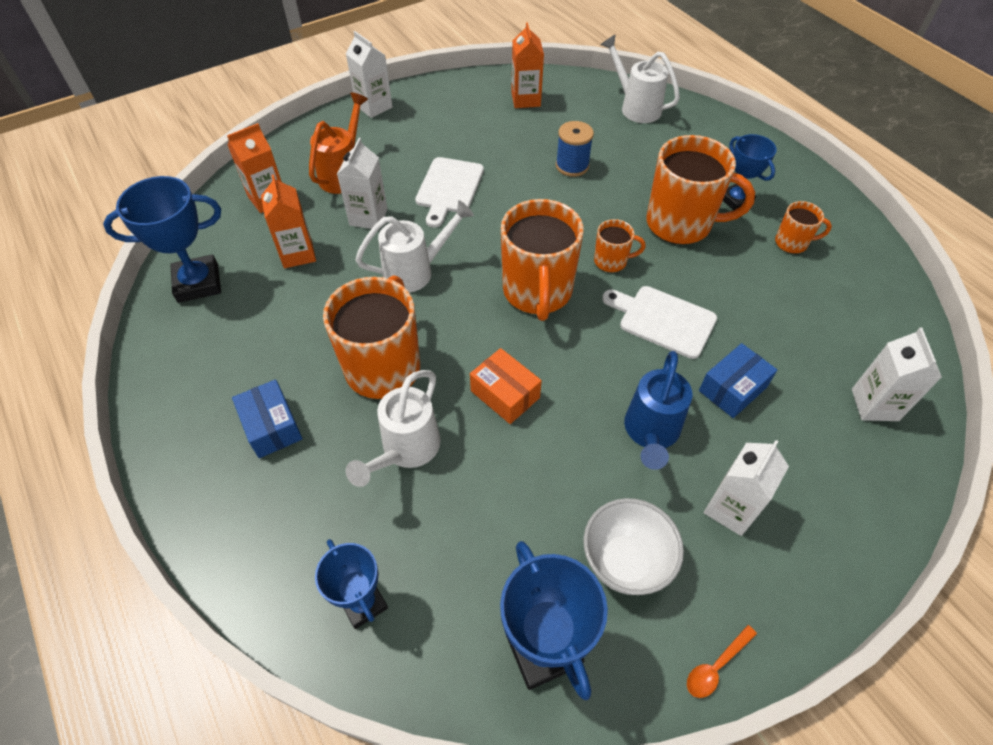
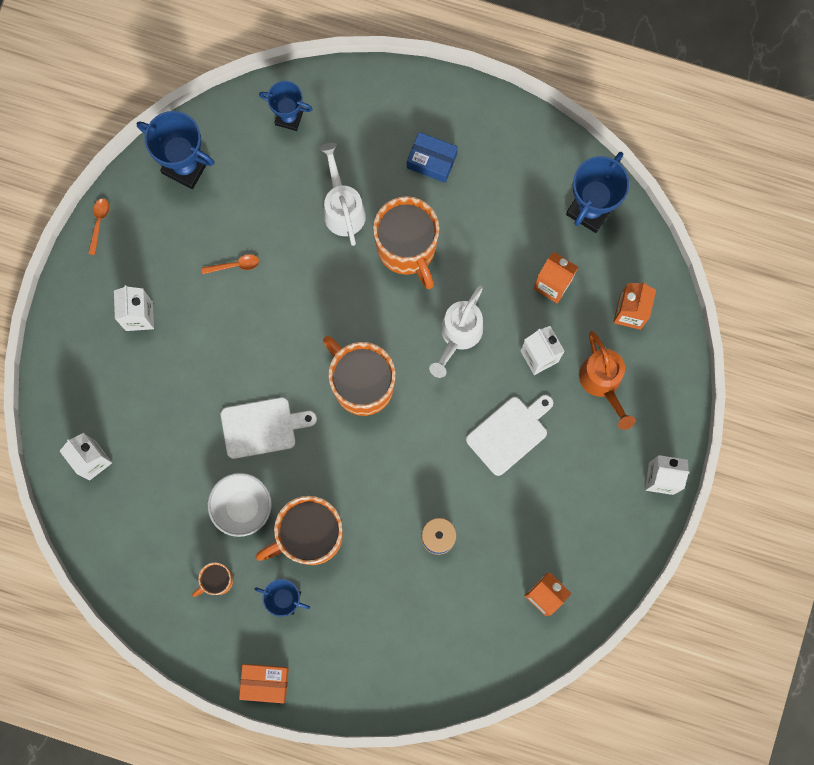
camera: 140 degrees right, 25 degrees up
white cutting board [415,157,484,228] -> white cutting board turned 75 degrees clockwise [466,395,553,476]
orange box [470,348,542,424] -> orange box moved to [239,664,289,703]
white bowl [583,498,684,595] -> white bowl moved to [207,473,272,537]
orange mug [594,219,646,273] -> none
white watering can [601,34,680,123] -> none
blue watering can [624,351,692,470] -> none
blue box [699,343,777,418] -> none
none -> orange spoon [201,254,259,274]

